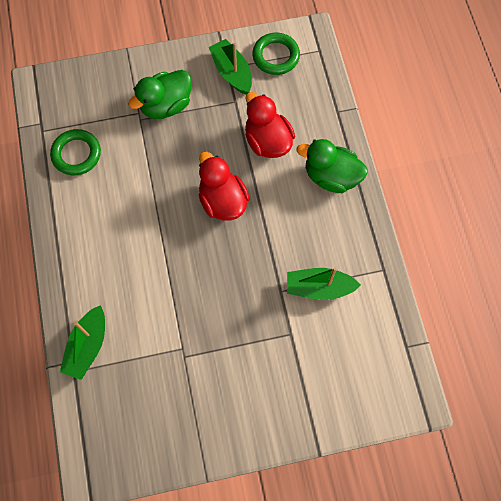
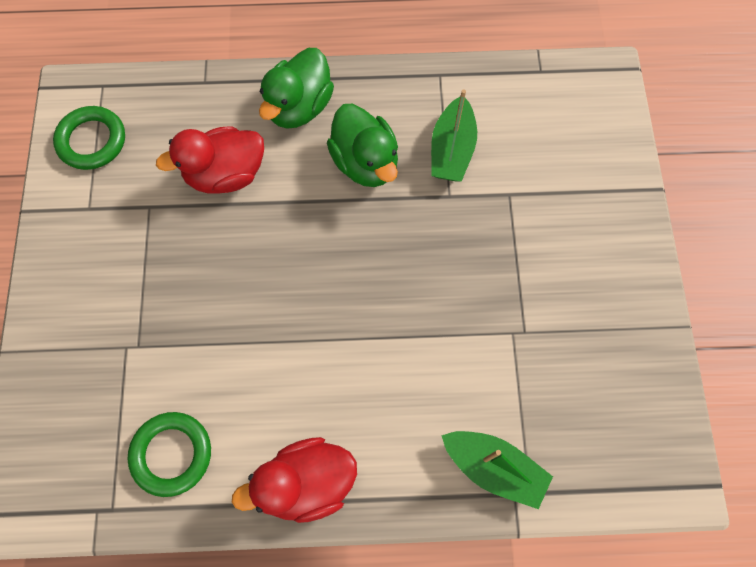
camera: 80 degrees left, 0 degrees up
green duck [128,70,192,119] -> green duck moved to [327,104,398,187]
red duck [199,152,250,221] -> red duck moved to [232,437,357,523]
green boat [209,39,252,95] -> none

